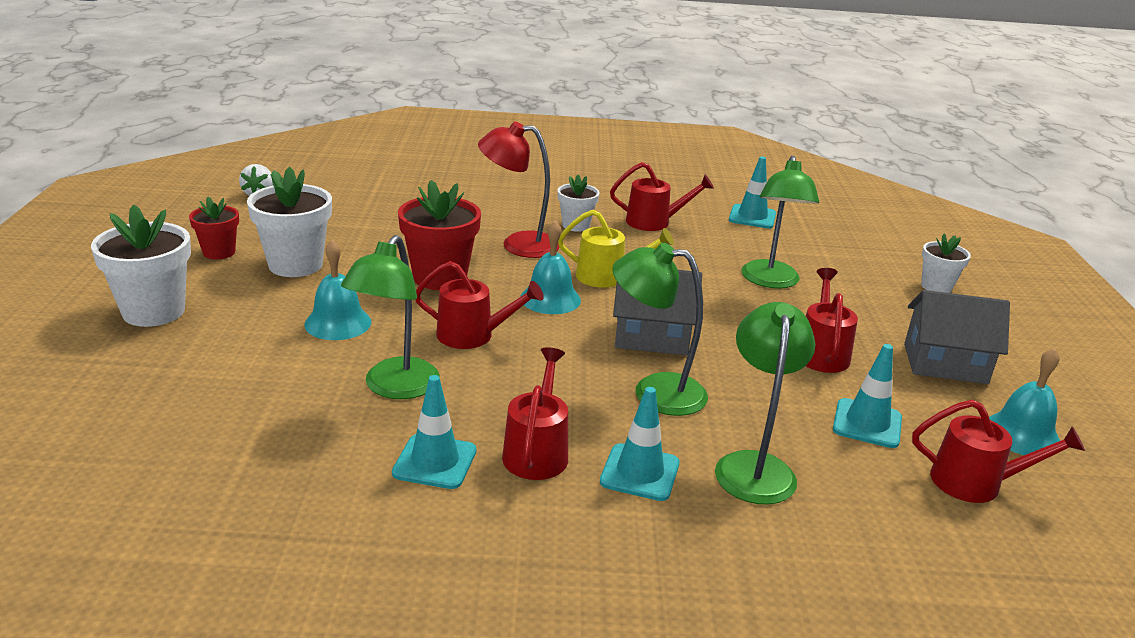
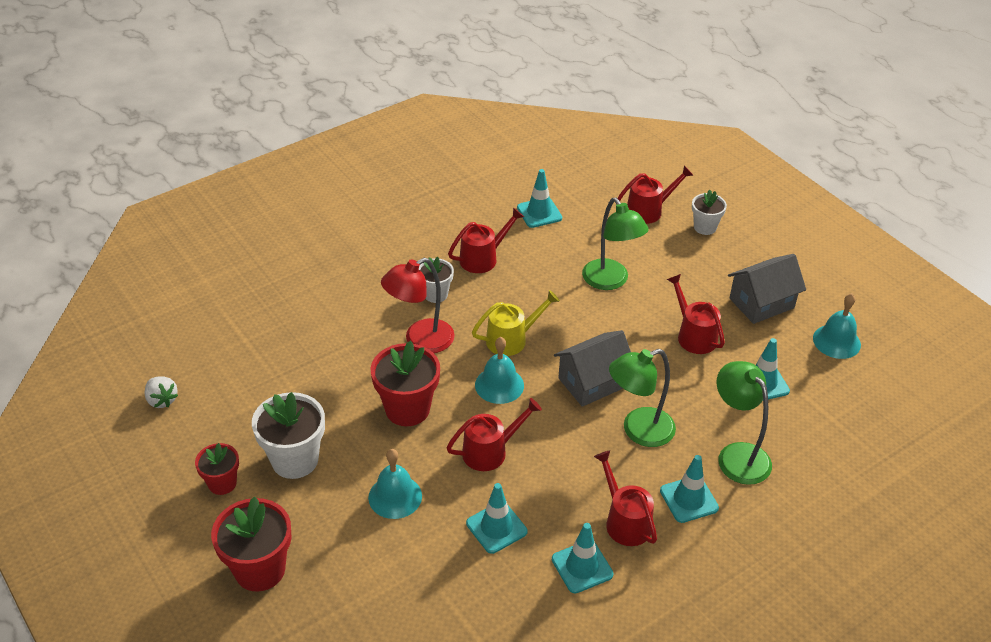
camera: 35 degrees left, 15 degrees up
white flower pot [91,205,191,327] -> red flower pot [211,496,292,592]
green lamp [341,235,440,399] -> turquoise traffic cone [466,483,528,554]
red watering can [912,400,1085,503] -> red watering can moved to [617,166,693,224]

